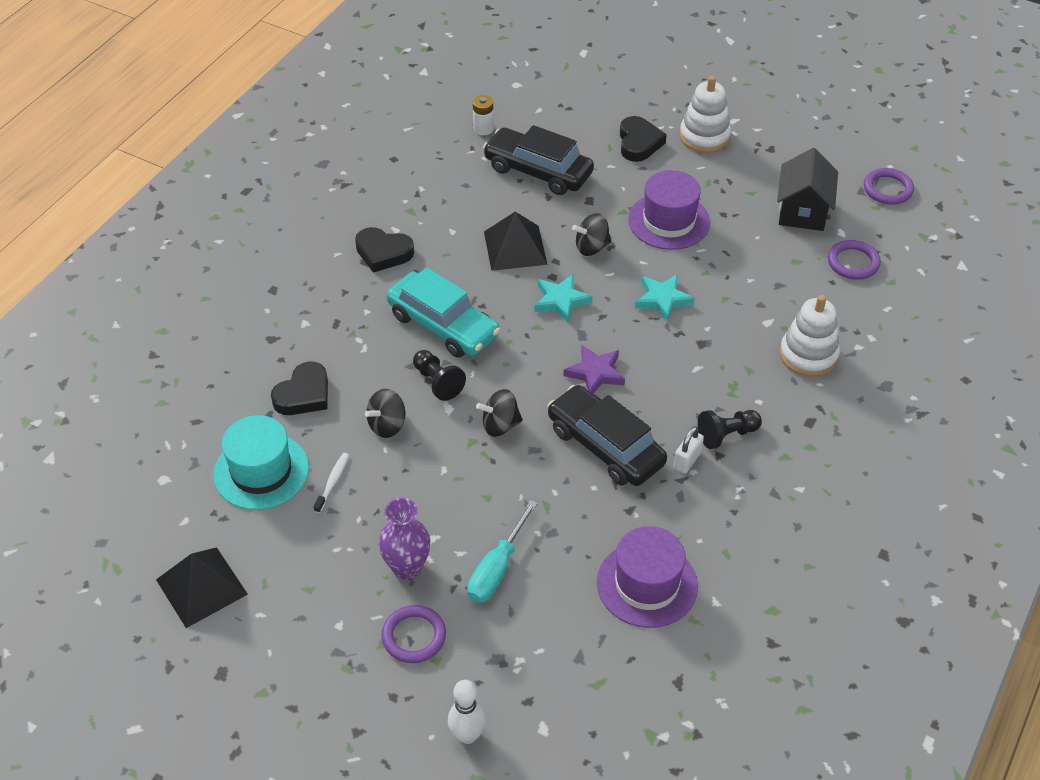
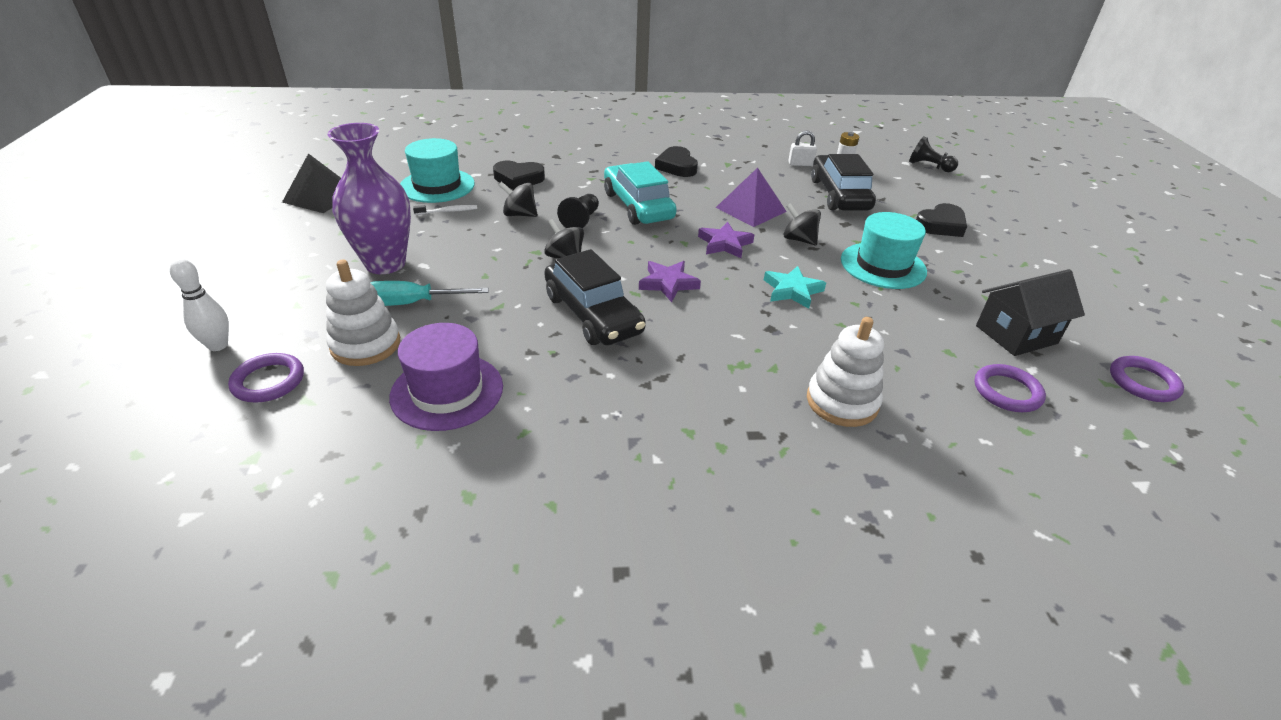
camera: 55 degrees right, 10 degrees down
purple vase [378,498,430,580] -> purple vase [328,123,411,274], size x1.55
purple ring [381,605,446,663] -> purple ring moved to [228,353,304,402]
turquoise car [386,267,500,358] -> turquoise car turned 150 degrees clockwise [604,161,677,225]
black pyramid [484,212,548,271] -> purple pyramid [716,168,787,227]
turquoise star [534,274,592,323] -> purple star [698,222,754,258]
black car [547,385,667,486] -> black car turned 135 degrees clockwise [544,249,646,345]
purple hat [628,170,710,250] -> turquoise hat [841,212,927,289]
white padlock [674,426,704,474] -> white padlock moved to [788,131,817,166]
white stacking toy [680,76,731,153] -> white stacking toy moved to [326,260,400,366]
black pawn [698,410,762,449] -> black pawn moved to [909,136,958,172]

